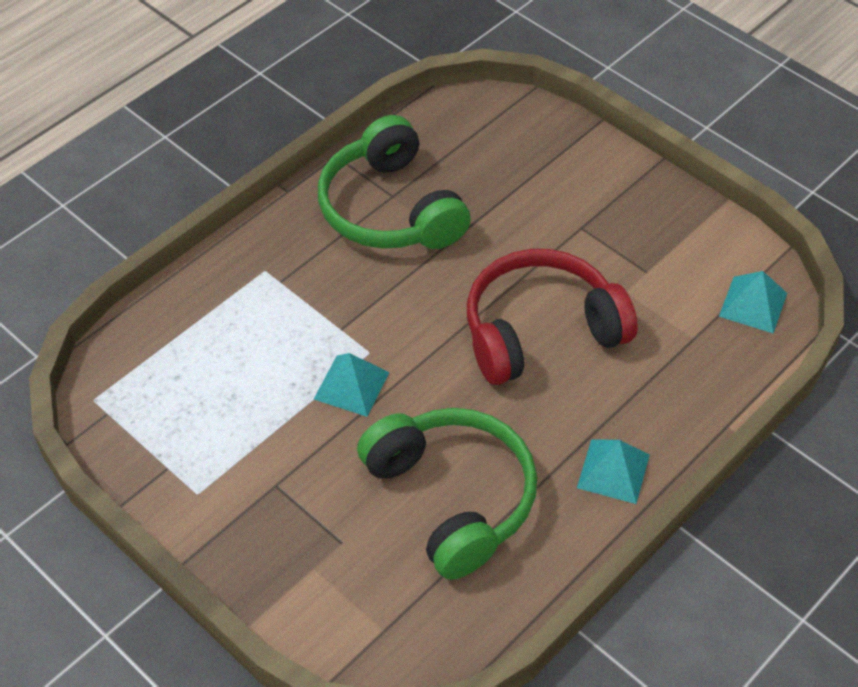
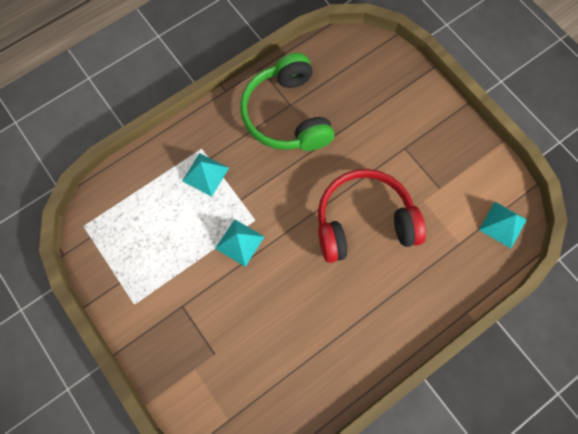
camera: 10 degrees right, 20 degrees up
green headphones [357,408,537,580] -> none
turquoise pyramid [577,439,650,504] -> turquoise pyramid moved to [182,153,229,196]

